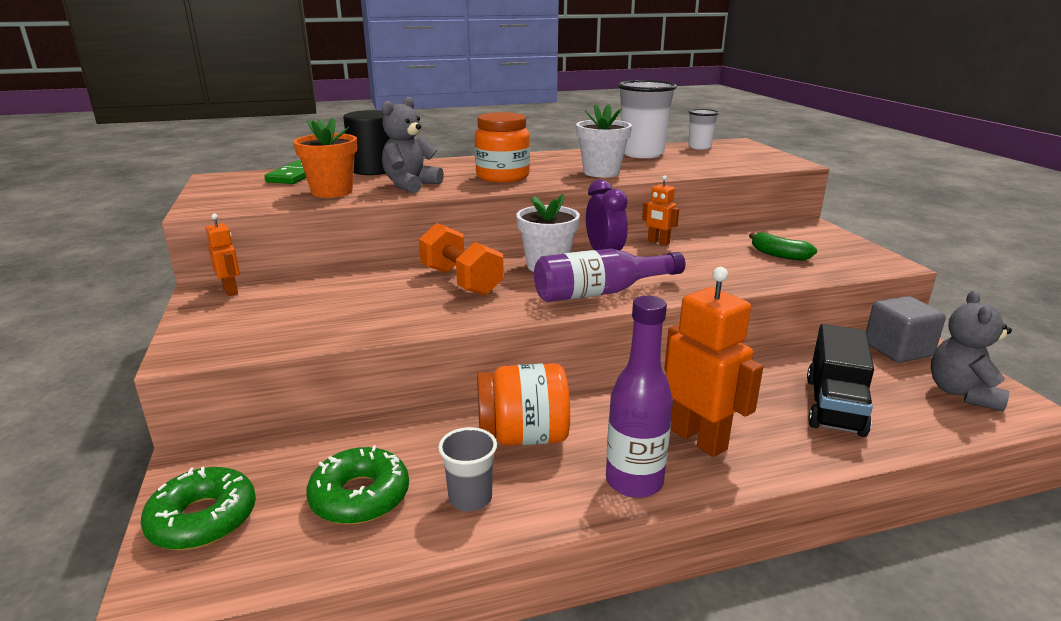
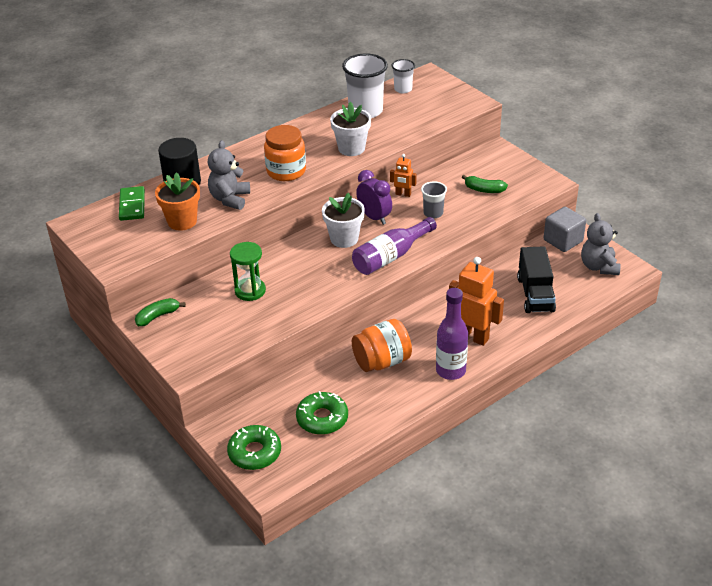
camera: 20 degrees left, 15 degrees up
orange robot [206,214,240,296] -> green banana [135,298,186,326]
orange dumbbell [419,223,504,296] -> none
grey cup [438,427,497,511] -> grey cup moved to [421,181,447,219]
none -> green hourglass [230,242,266,301]

